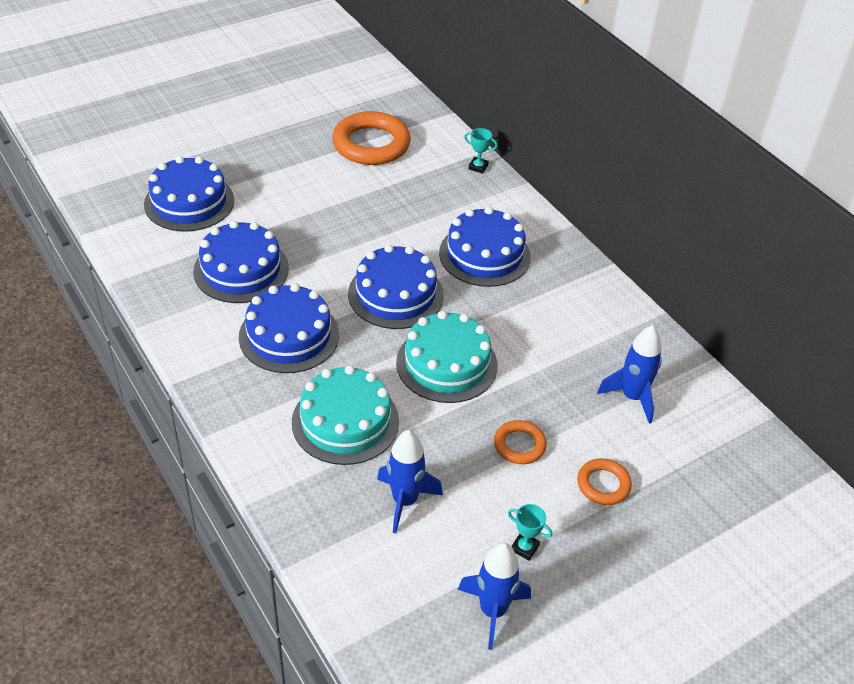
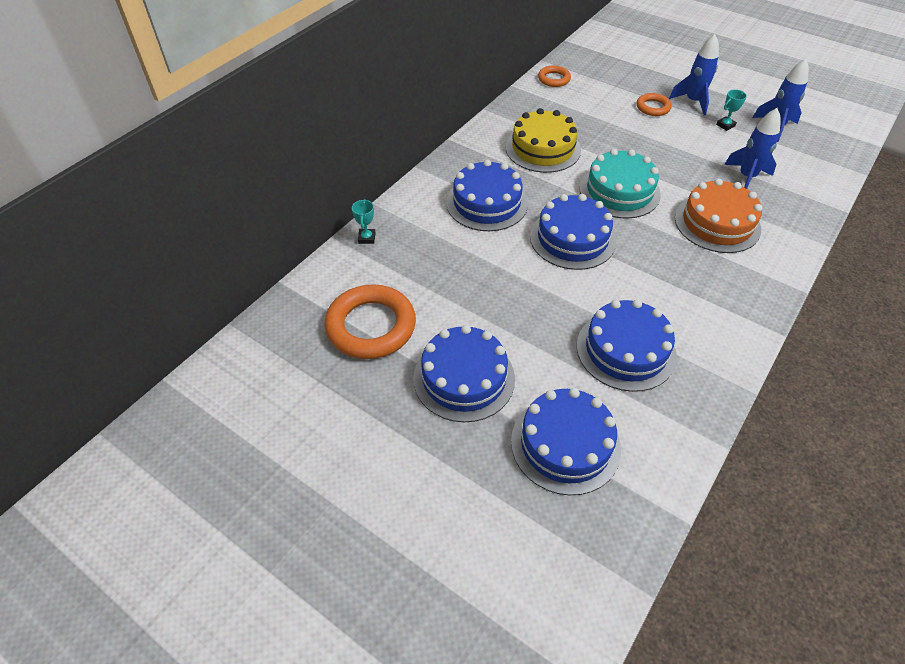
camera: 110 degrees left, 5 degrees up
blue cake [239,283,339,373] -> blue cake moved to [413,325,515,422]
turquoise cake [292,365,399,465] -> orange cake [675,179,762,253]
orange ring [494,420,547,464] -> orange ring moved to [538,65,571,87]
turquoise trophy [508,504,552,561] -> turquoise trophy turned 45 degrees clockwise [716,89,747,131]
blue rocket [597,325,662,424] -> blue rocket moved to [669,34,719,115]
none -> yellow cake [505,108,581,173]

